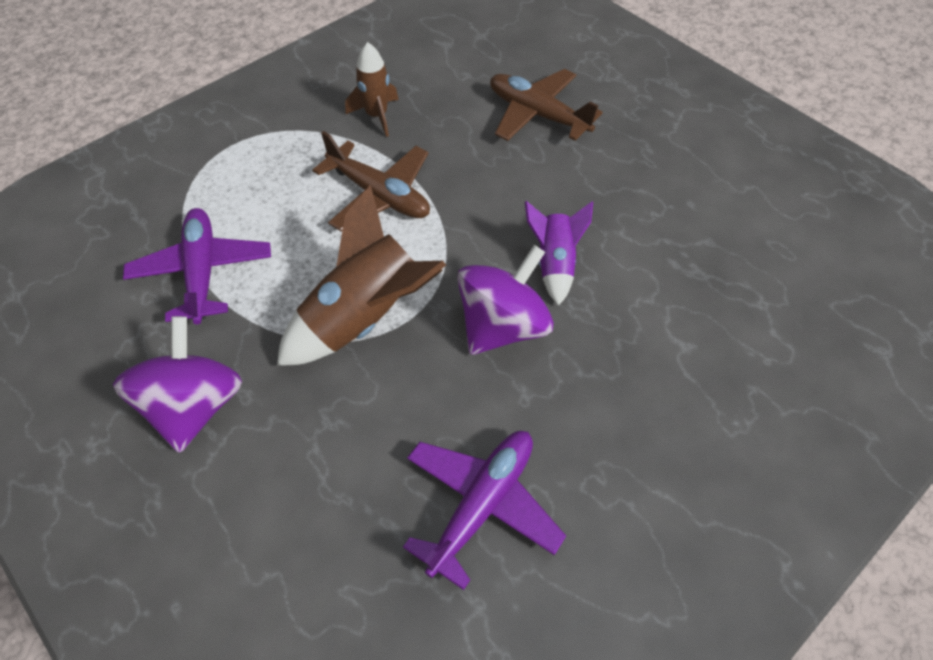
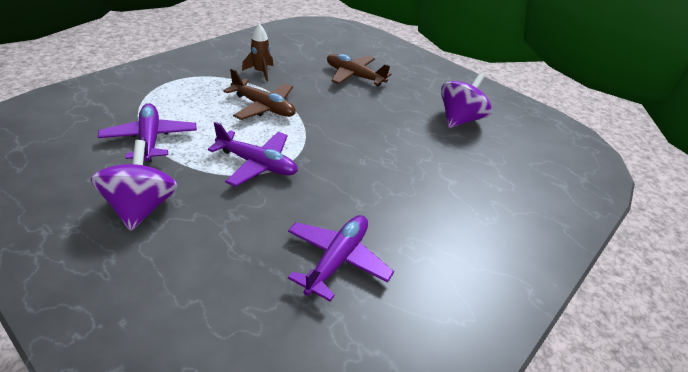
camera: 10 degrees left, 15 degrees down
brown rocket [277,185,446,366] -> purple plane [208,122,298,187]
purple spinning top [457,245,554,355] -> purple spinning top moved to [441,73,492,128]
purple rocket [525,201,593,306] -> none

